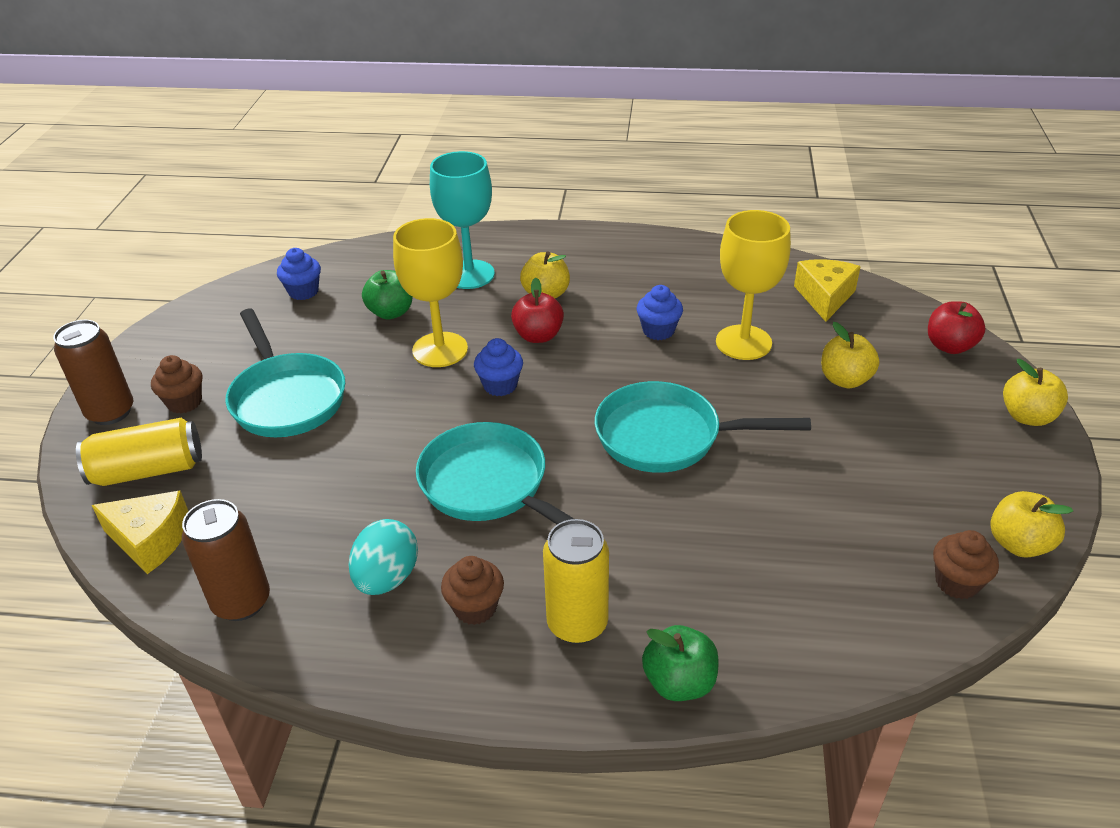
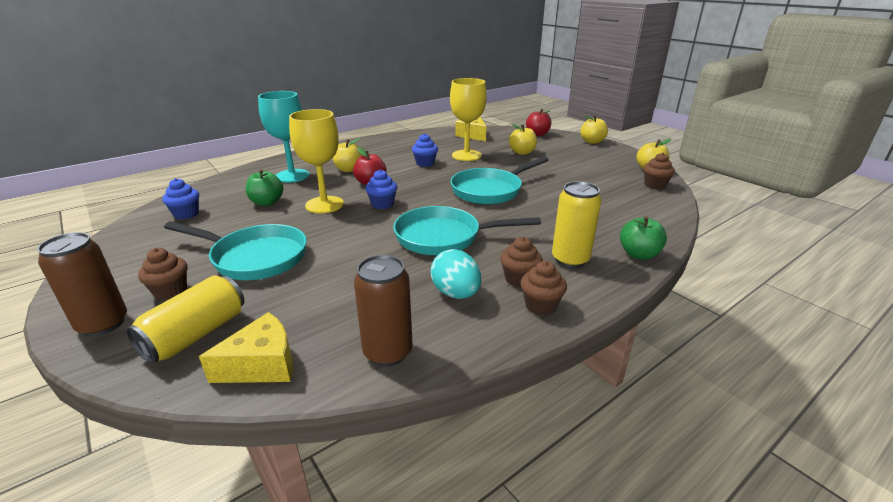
camera: 45 degrees left, 10 degrees down
none -> brown cupcake [521,261,567,315]

